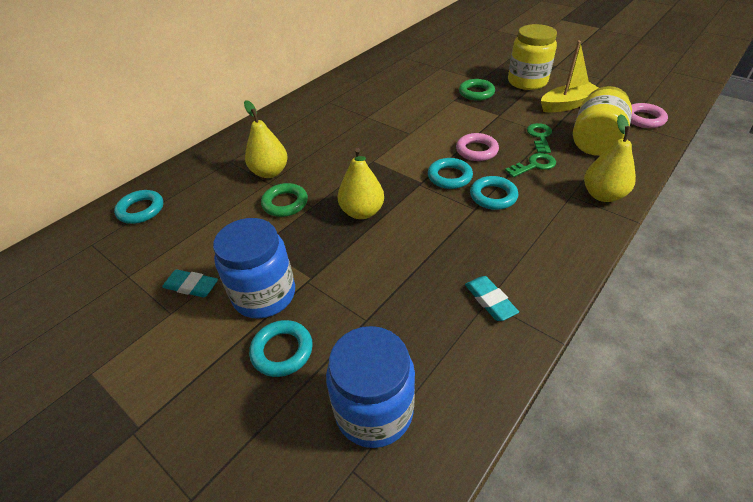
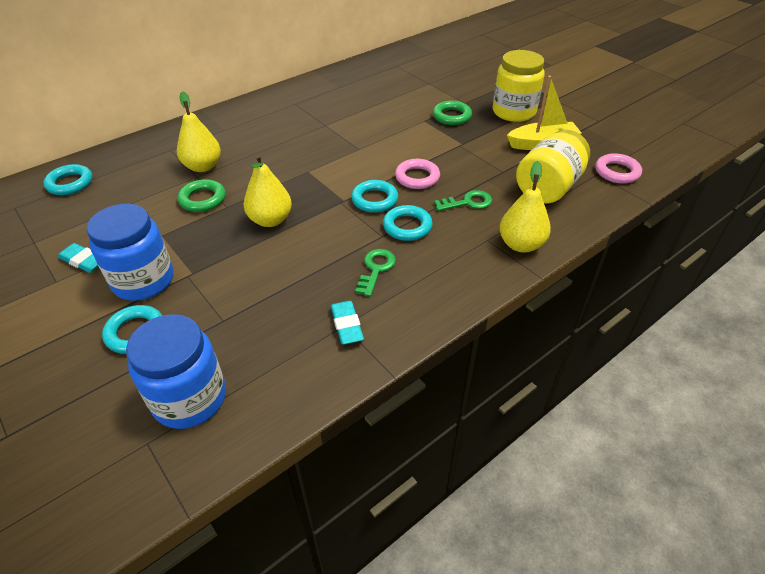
camera: 10 degrees right, 0 degrees up
green key [527,123,552,153] -> green key moved to [355,249,396,297]

